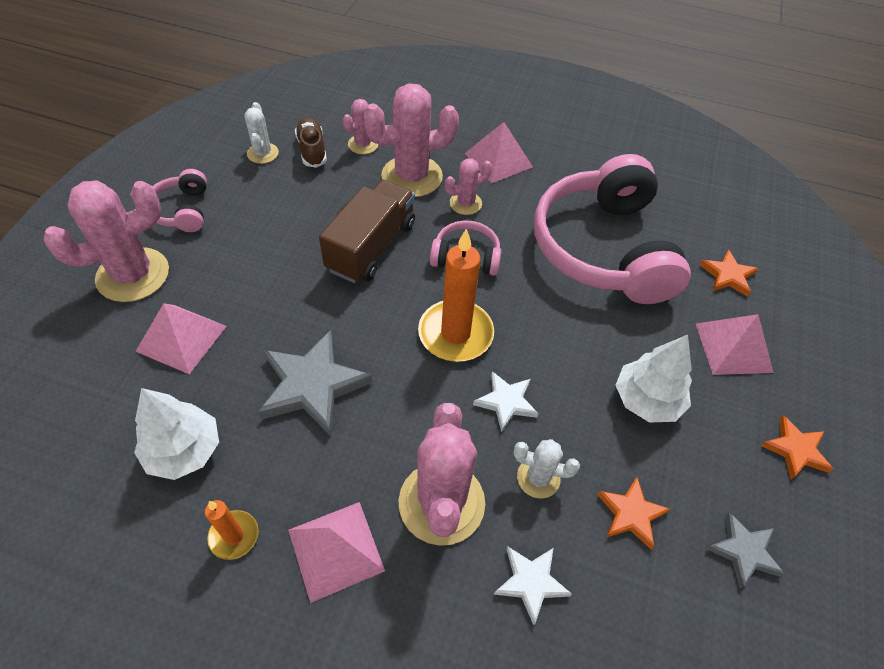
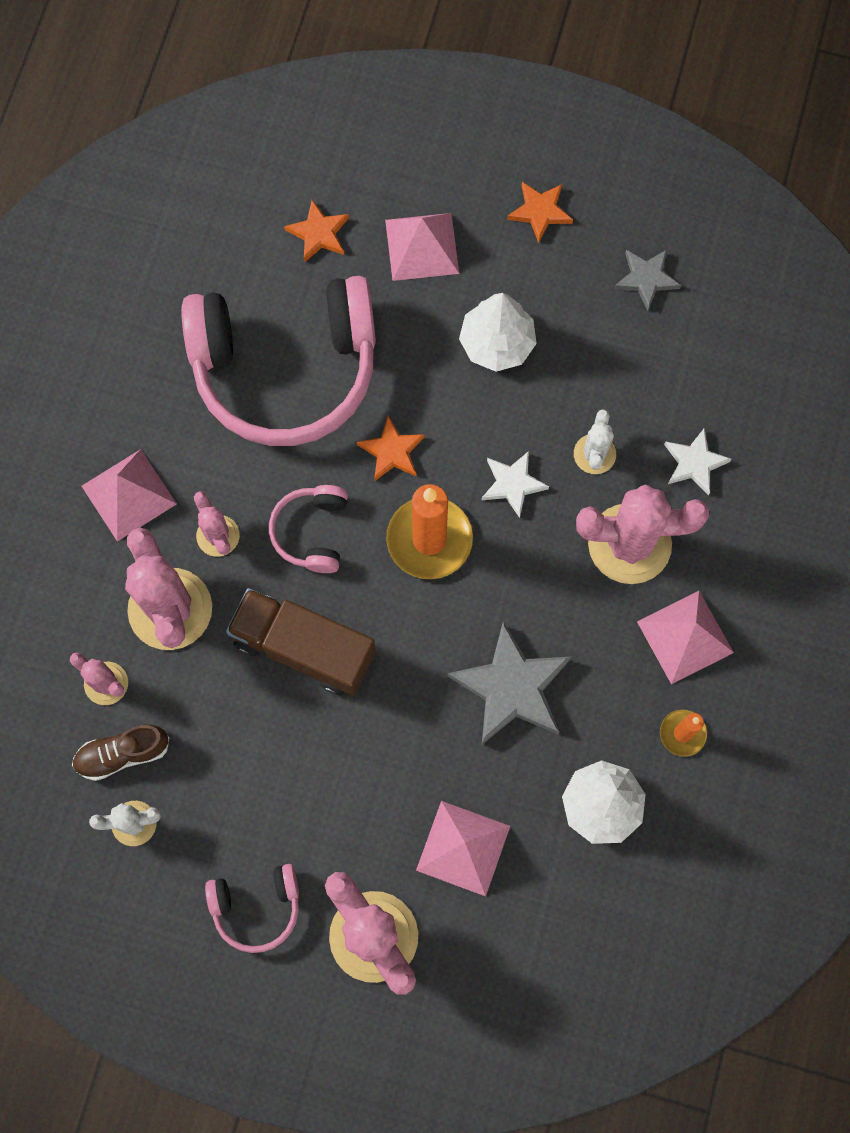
camera: 90 degrees left, 20 degrees up
orange star [597,477,670,549] -> orange star moved to [357,416,425,481]

